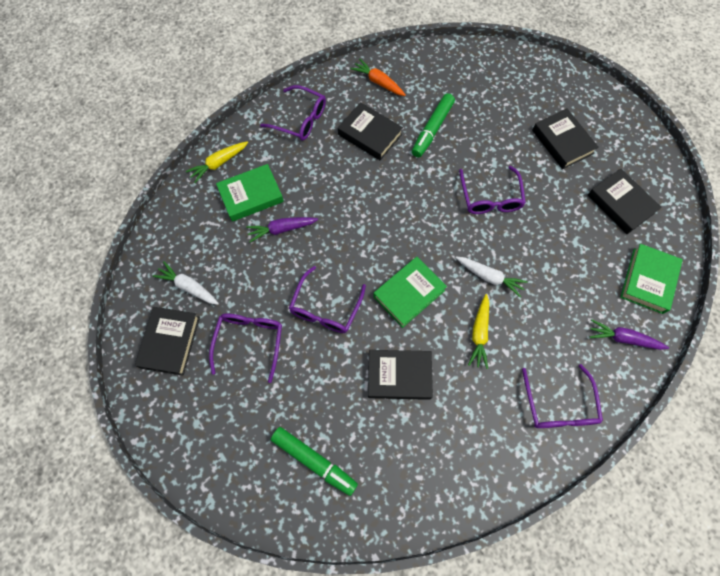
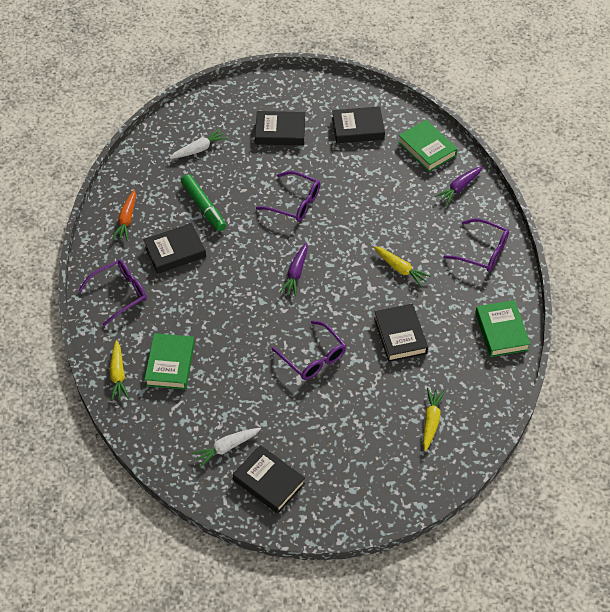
camera: 60 degrees left, 15 degrees down
purple glasses [209,314,282,383] -> none
purple carrot [246,217,318,242] -> purple carrot moved to [280,242,308,296]
green marker [271,427,358,496] -> yellow carrot [423,388,445,451]
orange carrot [350,59,406,96] -> orange carrot turned 60 degrees counterclockwise [112,190,136,241]
black book [368,350,433,400] -> black book turned 45 degrees counterclockwise [374,304,428,362]
green book [373,257,447,328] -> green book moved to [475,300,530,357]
white carrot [456,257,527,297] -> white carrot moved to [169,129,228,159]

